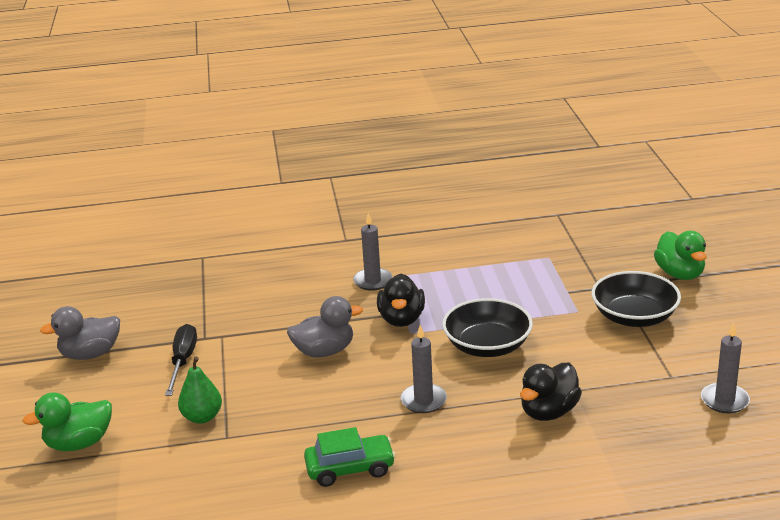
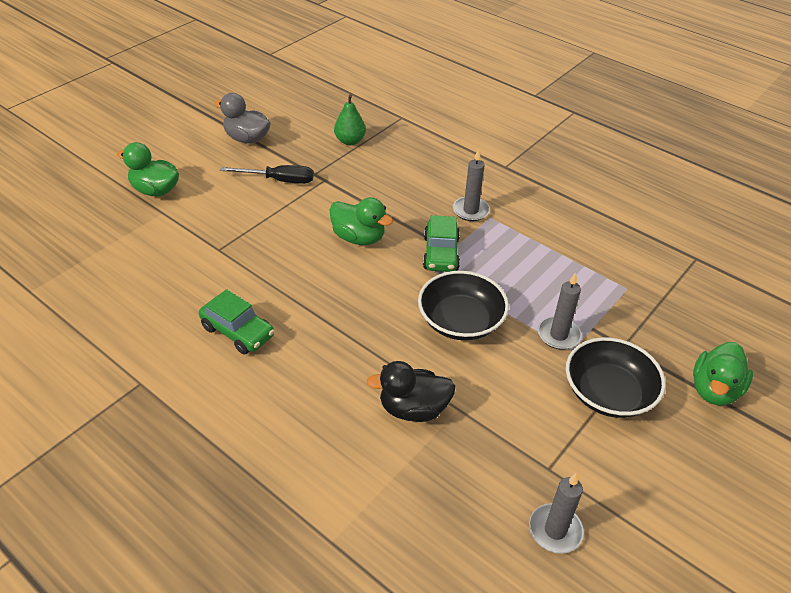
camera: 45 degrees right, 15 degrees up
black screwdriver [165,324,197,396] -> black screwdriver turned 45 degrees clockwise [220,165,314,184]
green pear [178,356,222,424] -> green pear moved to [334,94,366,145]
grey duck [287,296,363,357] -> green duck [329,197,393,245]
black duck [377,274,425,327] -> green car [423,215,460,272]
grey candle [401,325,447,413] -> grey candle moved to [538,272,582,350]

